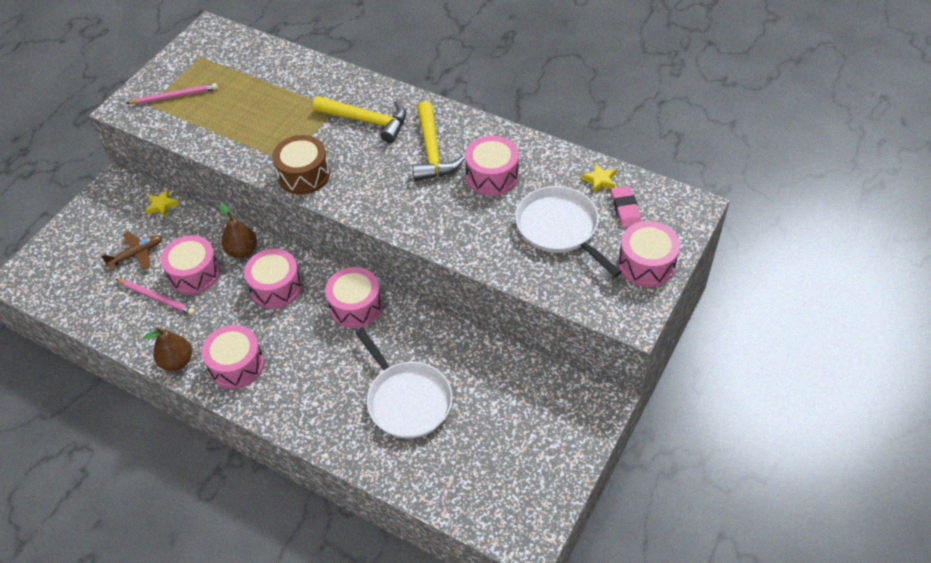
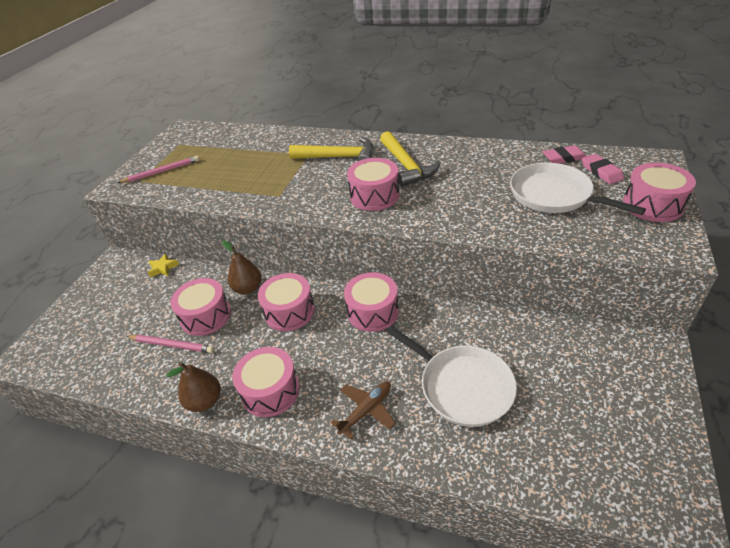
camera: 10 degrees left, 10 degrees down
brown plane [101,231,162,271] -> brown plane moved to [331,382,396,440]
brown drum [272,135,330,195] -> none
pink drum [465,136,519,196] -> pink drum moved to [347,158,399,211]
yellow star [581,163,616,193] -> pink eraser [543,145,586,164]

